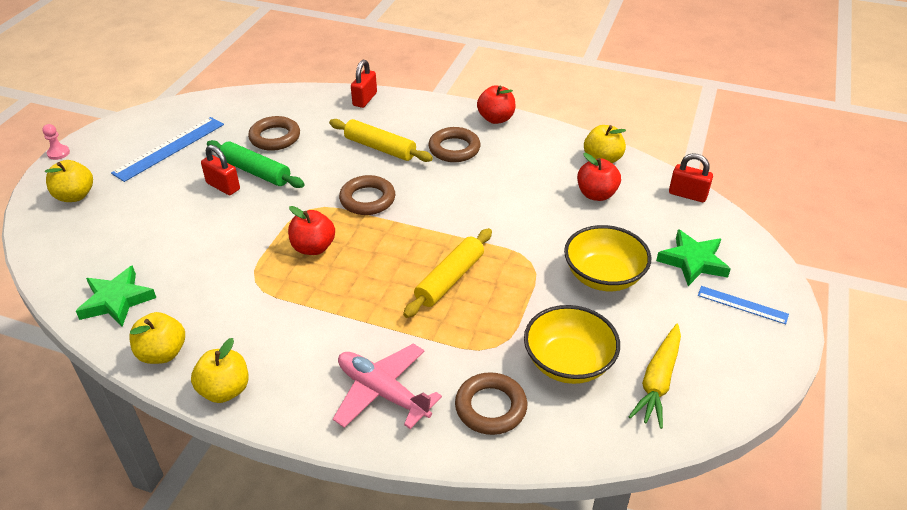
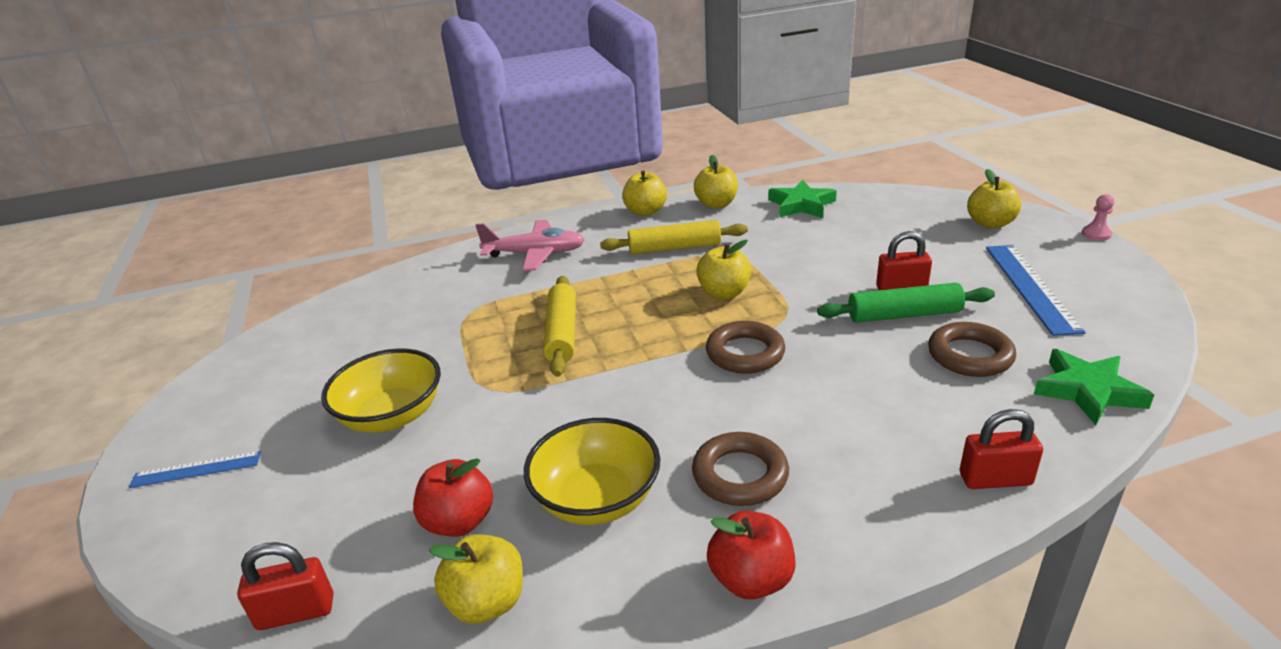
camera: 145 degrees right, 10 degrees down
red apple [288,206,335,255] -> yellow apple [696,240,751,299]
yellow rolling pin [329,119,433,162] -> yellow rolling pin moved to [600,220,748,254]
red padlock [351,60,377,108] -> red padlock turned 75 degrees counterclockwise [960,409,1043,489]
brown ring [455,372,527,435] -> none
yellow bowl [524,305,620,384] -> yellow bowl moved to [524,418,661,525]
yellow carrot [629,324,681,429] -> none
green star [656,229,731,286] -> green star moved to [1034,349,1154,425]

